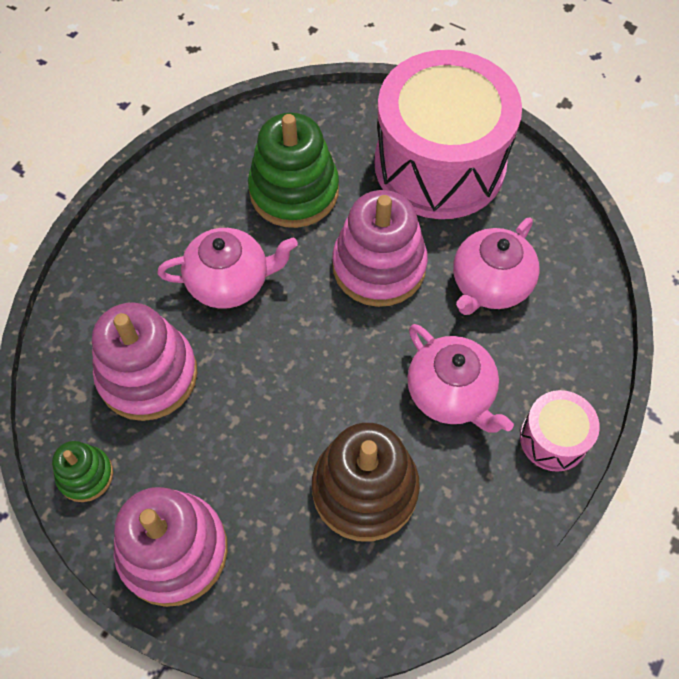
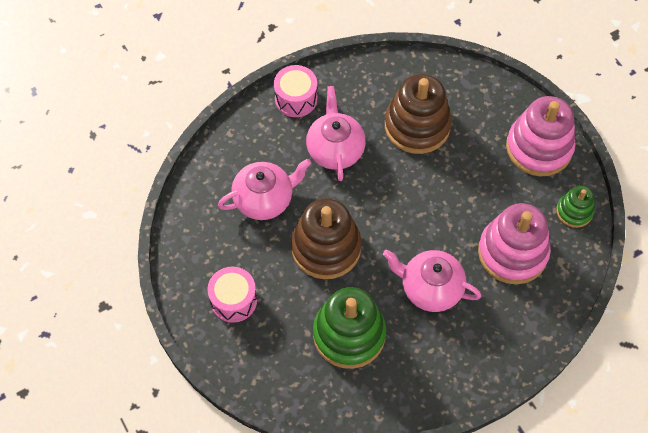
camera: 150 degrees left, 0 degrees up
pink stacking toy [332,190,428,307] -> brown stacking toy [291,198,362,279]
pink drum [374,50,522,219] -> pink drum [207,267,257,323], size x0.44

